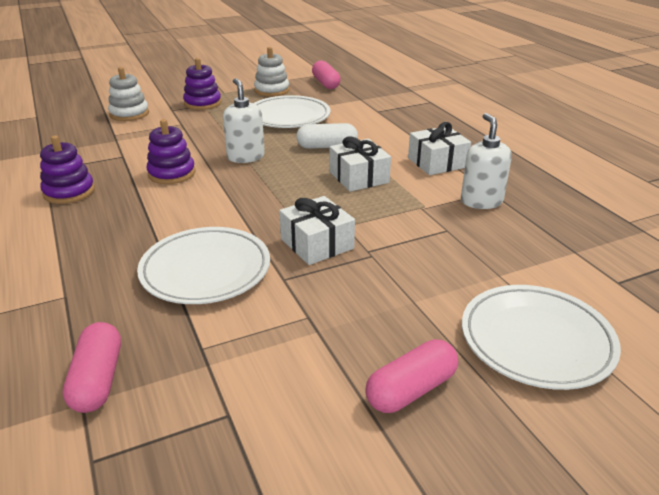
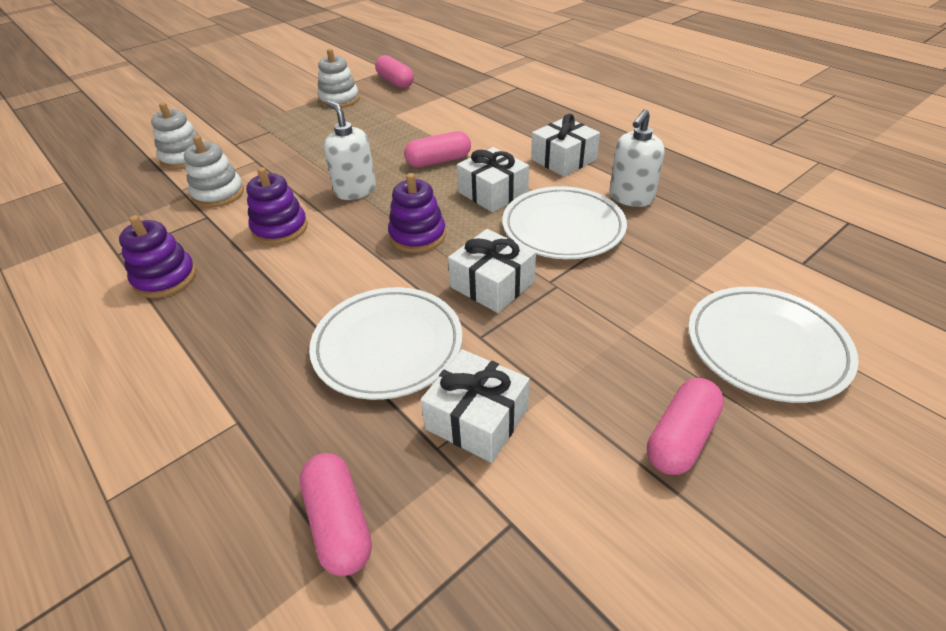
camera: 15 degrees left, 10 degrees up
purple stacking toy [183,58,221,110] -> purple stacking toy moved to [388,173,446,253]
white plate [254,95,331,128] -> white plate moved to [502,186,627,259]
white capsule [296,123,358,149] -> pink capsule [404,131,471,167]
white soap dispenser [461,113,512,209] -> white soap dispenser turned 120 degrees counterclockwise [609,109,665,207]
none -> white stacking toy [184,135,244,208]
none -> white gift [421,349,530,463]

